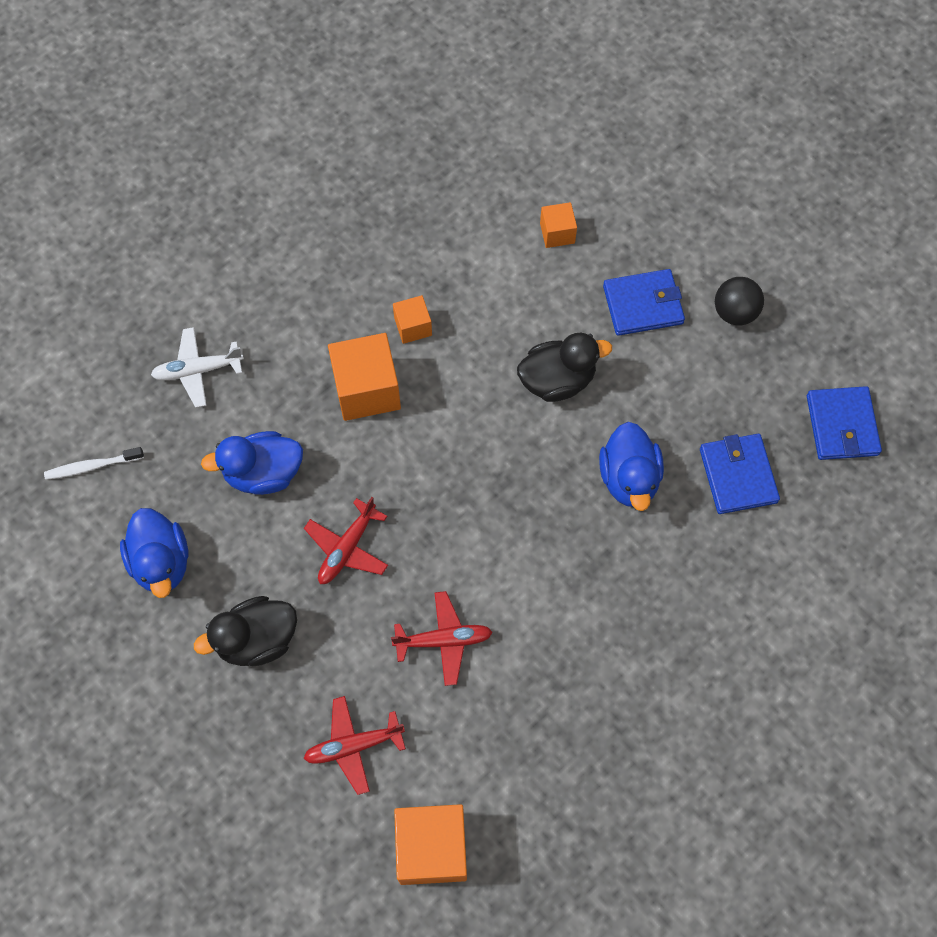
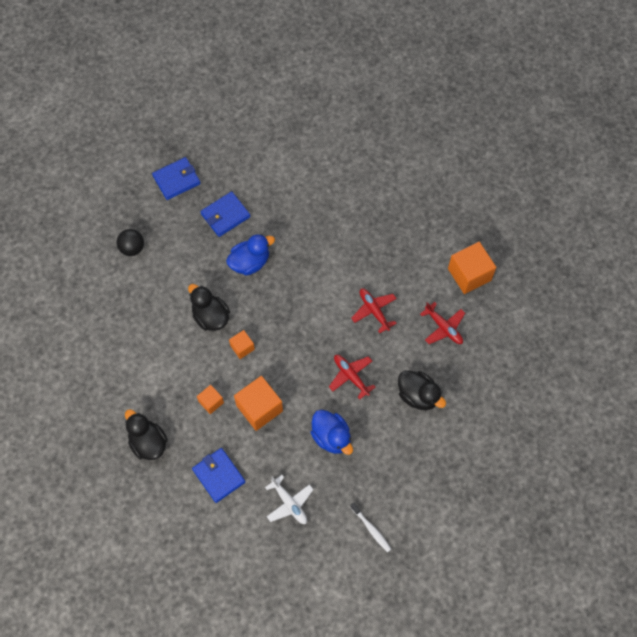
camera: 115 degrees left, 0 degrees up
blue duck [120,508,188,598] -> none
red plane [304,497,388,584] -> red plane turned 135 degrees counterclockwise [329,355,375,399]
orange cube [540,202,577,248] -> orange cube moved to [229,330,255,359]
blue wallet [603,269,685,336] -> blue wallet moved to [192,448,245,503]
none -> black duck [125,409,168,460]

